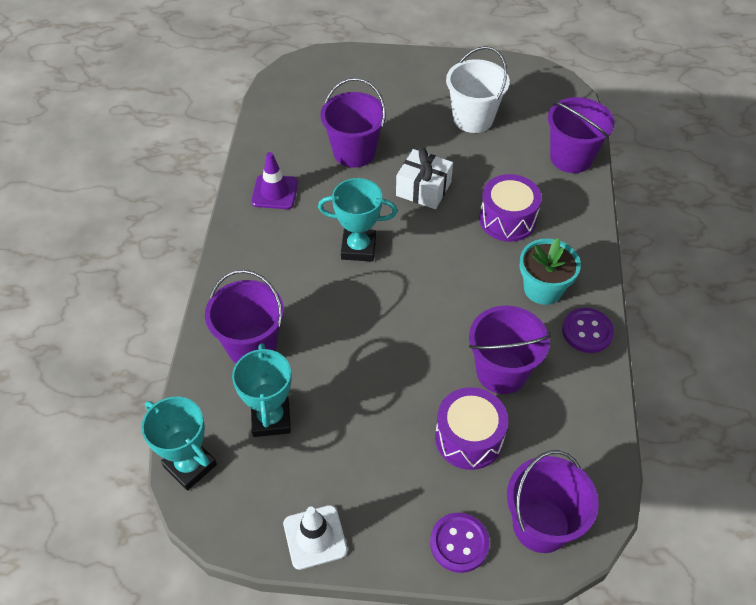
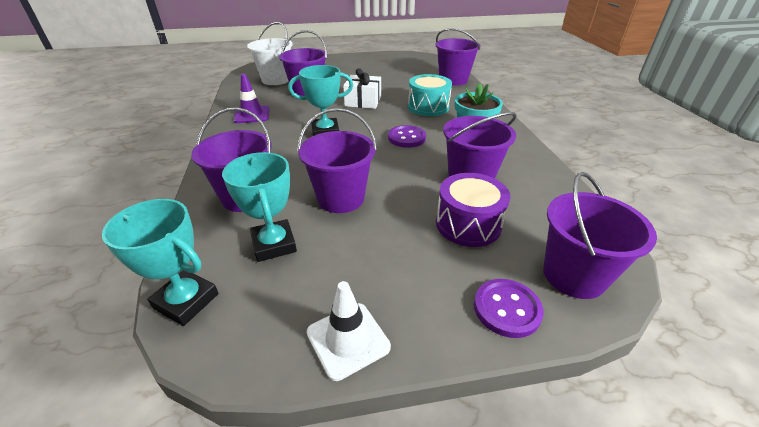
camera: 15 degrees left, 15 degrees down
white bucket [446,46,510,133] -> white bucket moved to [247,22,293,85]
purple drum [479,174,542,242] -> turquoise drum [408,74,452,116]
purple button [562,308,614,353] -> purple button moved to [388,125,426,148]
none -> purple bucket [297,108,377,213]

